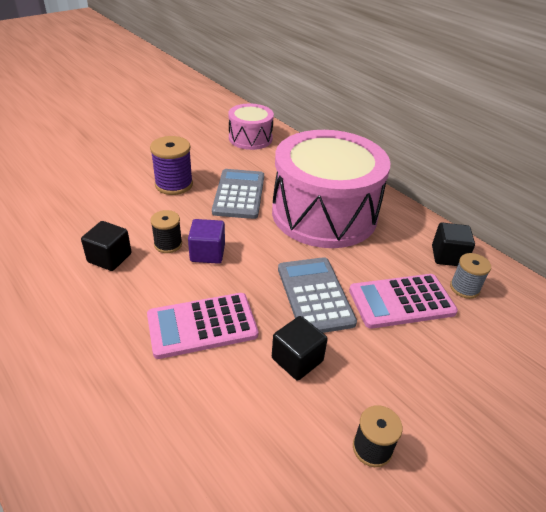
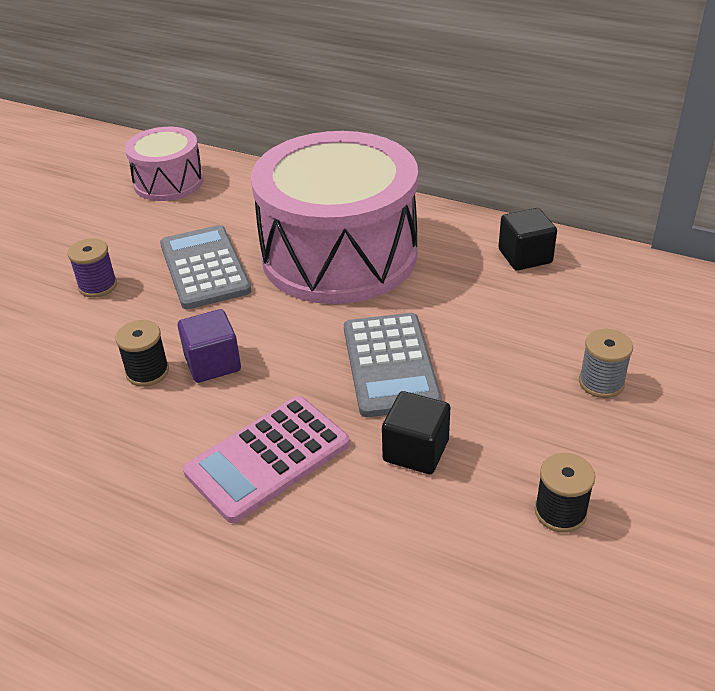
camera: 20 degrees left, 0 degrees up
black cube [81,221,132,271] -> none
purple spool [150,136,193,195] -> purple spool [68,238,117,298], size x0.64
grey calculator [278,257,357,333] -> grey calculator turned 150 degrees counterclockwise [344,313,442,417]
pink calculator [349,274,458,329] -> none
grey spool [450,253,491,299] -> grey spool moved to [579,329,633,398]

